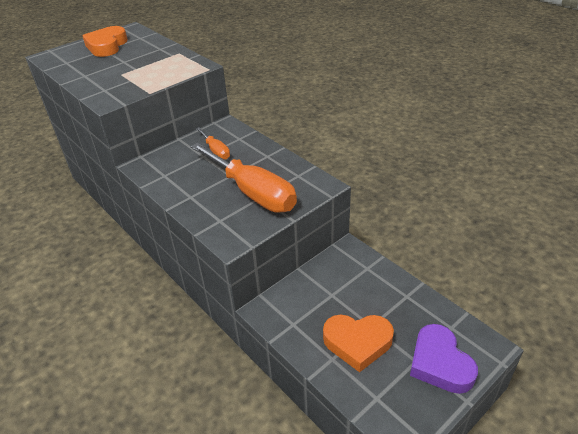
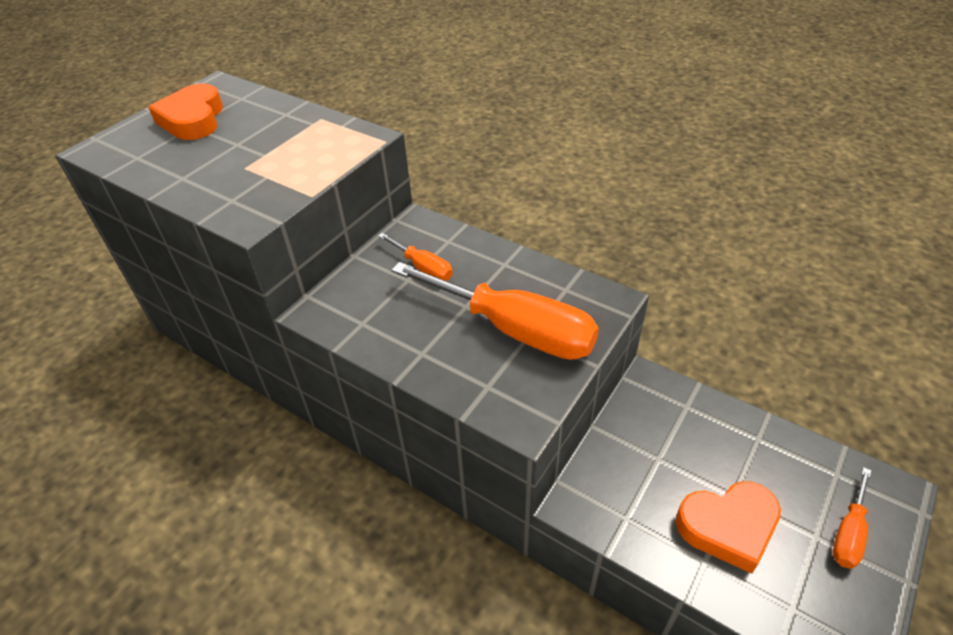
camera: 15 degrees left, 5 degrees up
purple heart [410,324,478,394] -> orange screwdriver [833,467,871,569]

